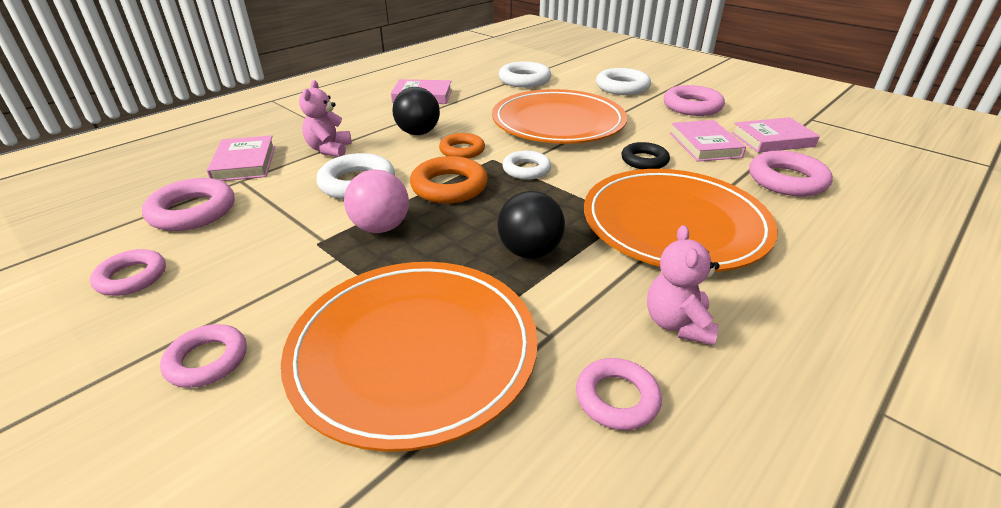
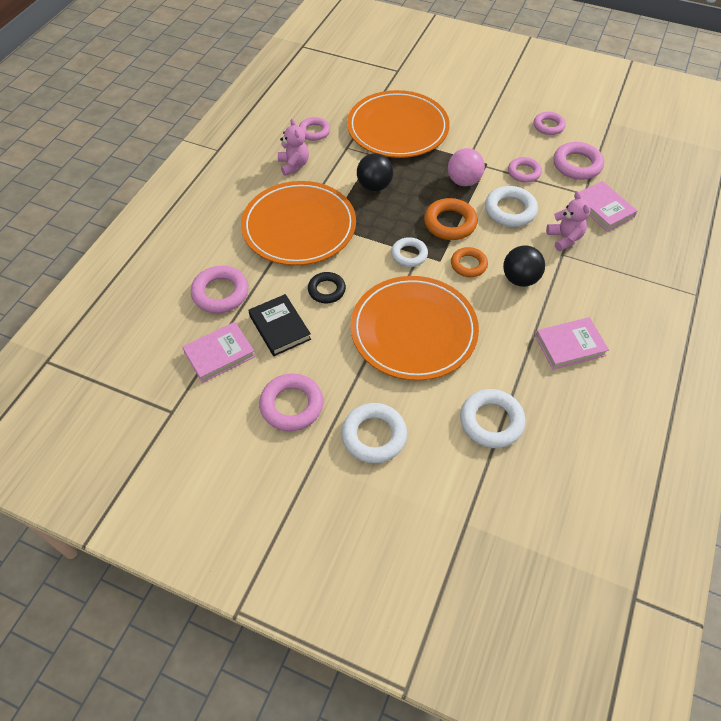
camera: 160 degrees right, 20 degrees up
pink ring [160,324,247,388] -> pink ring moved to [508,157,542,183]
pink book [669,120,746,162] -> black book [248,294,311,356]

